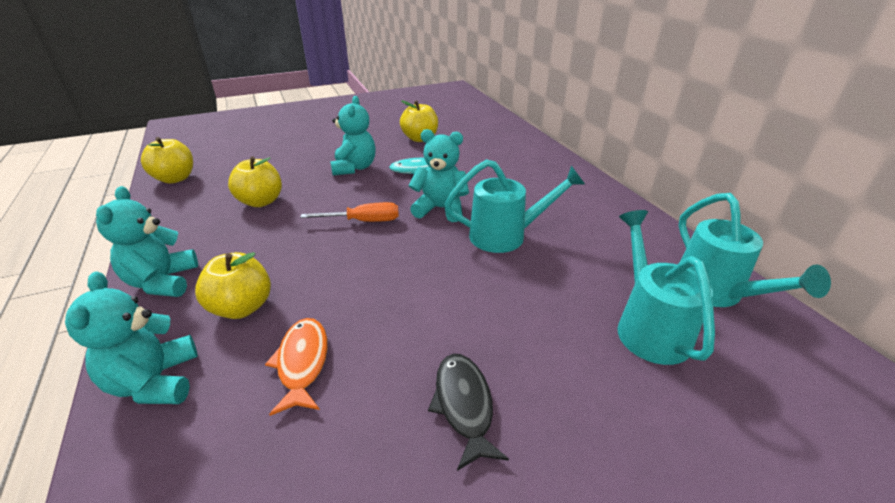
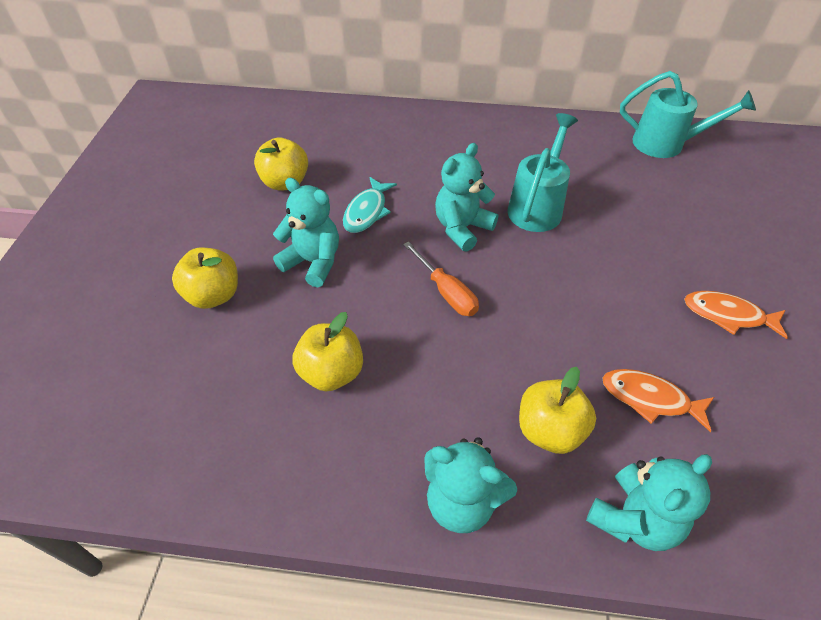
camera: 60 degrees left, 15 degrees up
turquoise teddy bear [65,271,198,404] -> turquoise teddy bear turned 60 degrees counterclockwise [586,454,712,551]
yellow apple [141,137,193,184] -> yellow apple moved to [172,248,238,309]
orange screwdriver [300,202,399,222] -> orange screwdriver turned 120 degrees clockwise [403,241,479,316]
black fish [428,354,509,471] -> orange fish [684,291,788,339]
turquoise watering can [617,210,715,365] -> none

